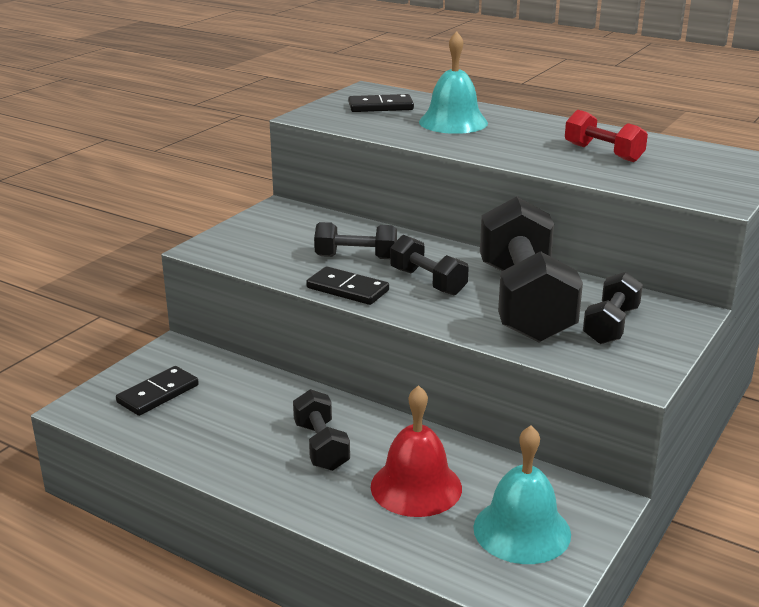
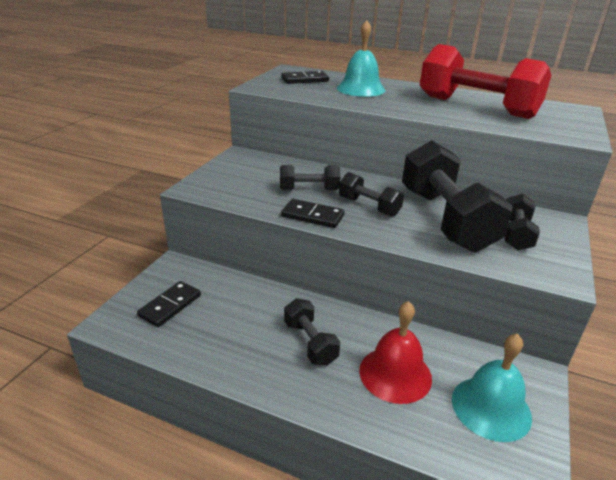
camera: 10 degrees left, 5 degrees up
red dumbbell [565,110,648,162] -> red dumbbell [420,44,551,119], size x2.02

